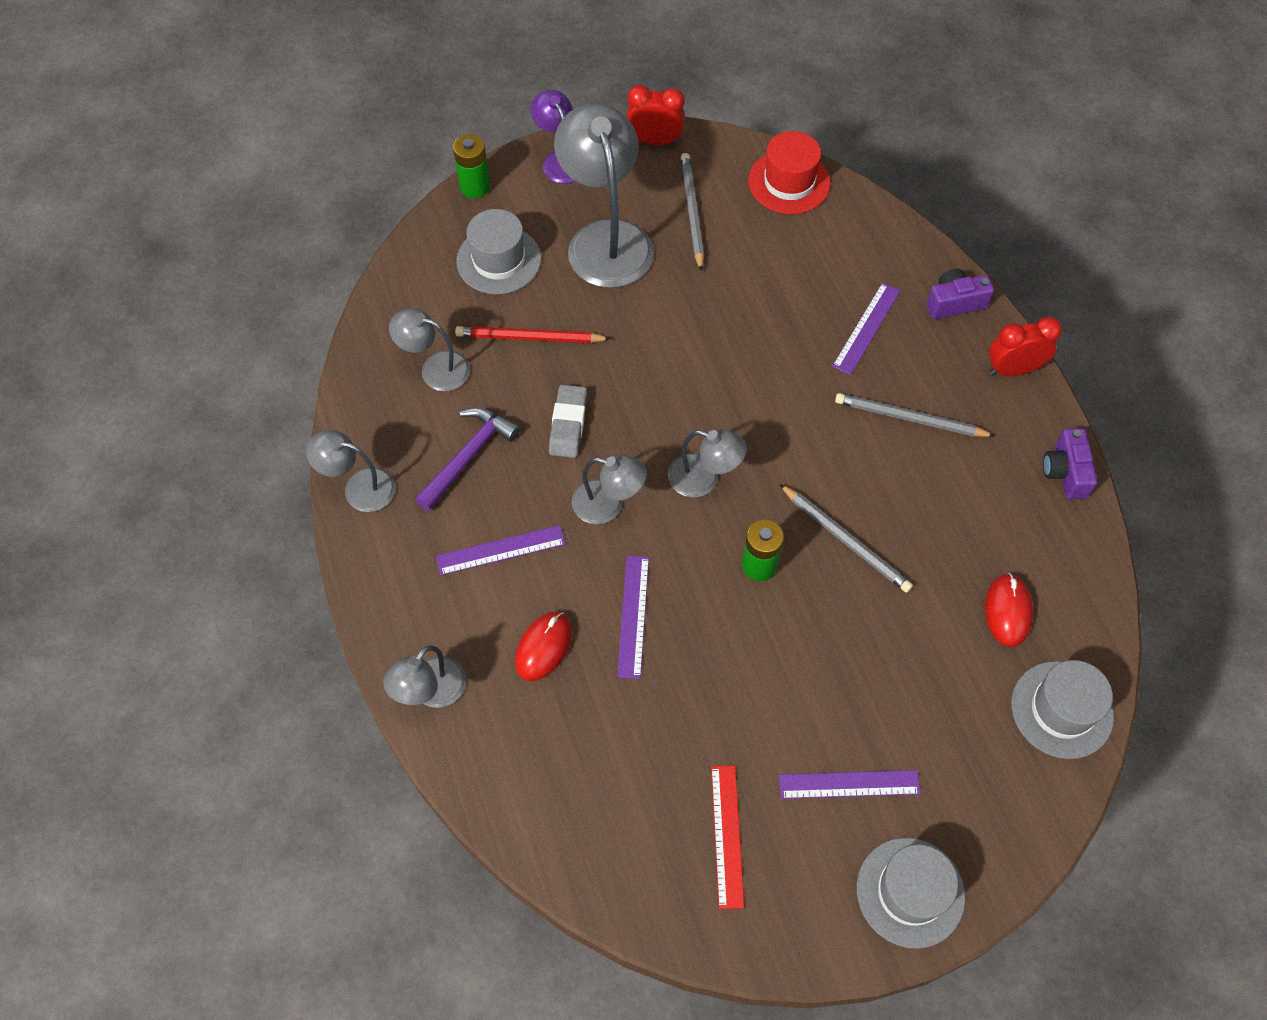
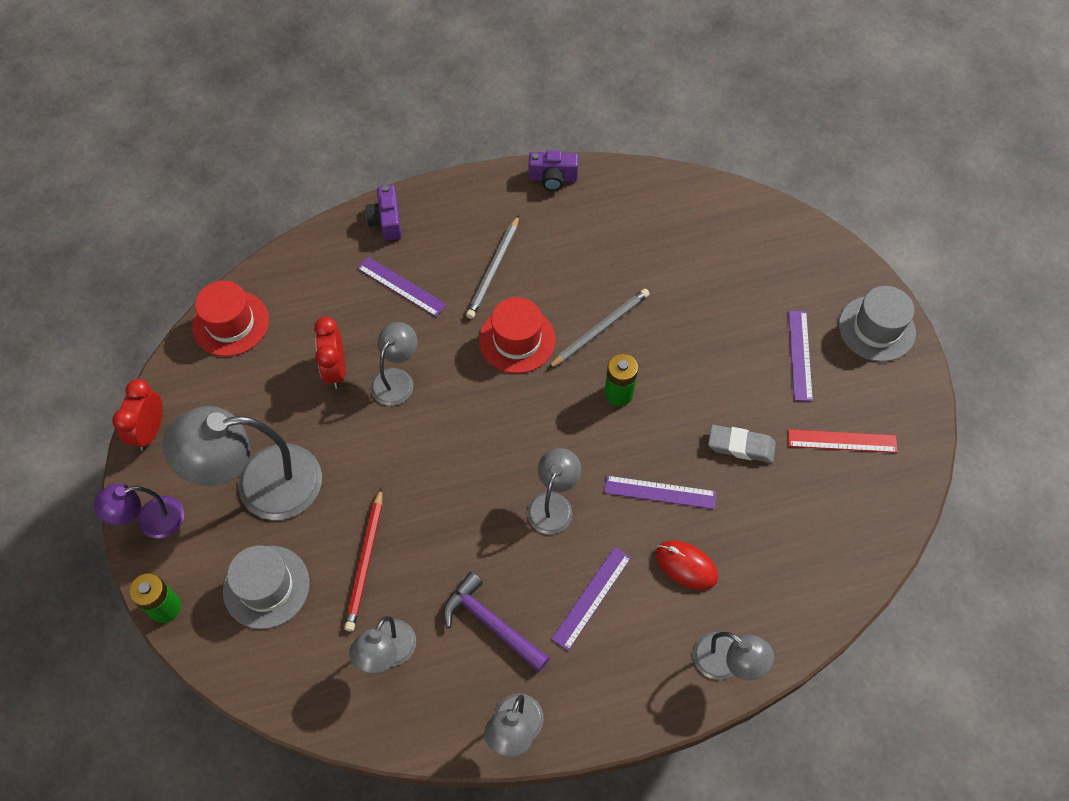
camera: 85 degrees left, 0 degrees up
purple ruler [436,525,566,576] -> purple ruler turned 45 degrees clockwise [551,547,631,651]
grey eraser [549,384,587,458] -> grey eraser moved to [708,425,776,463]
grey lamp [668,429,747,498] -> grey lamp moved to [371,322,418,406]
grey pencil [681,153,704,272] -> none
red mouse [985,573,1033,647] -> none
red clock [989,317,1062,376] -> red clock moved to [314,317,345,389]
grey hat [1011,660,1114,759] -> none
none -> red hat [479,297,556,373]

